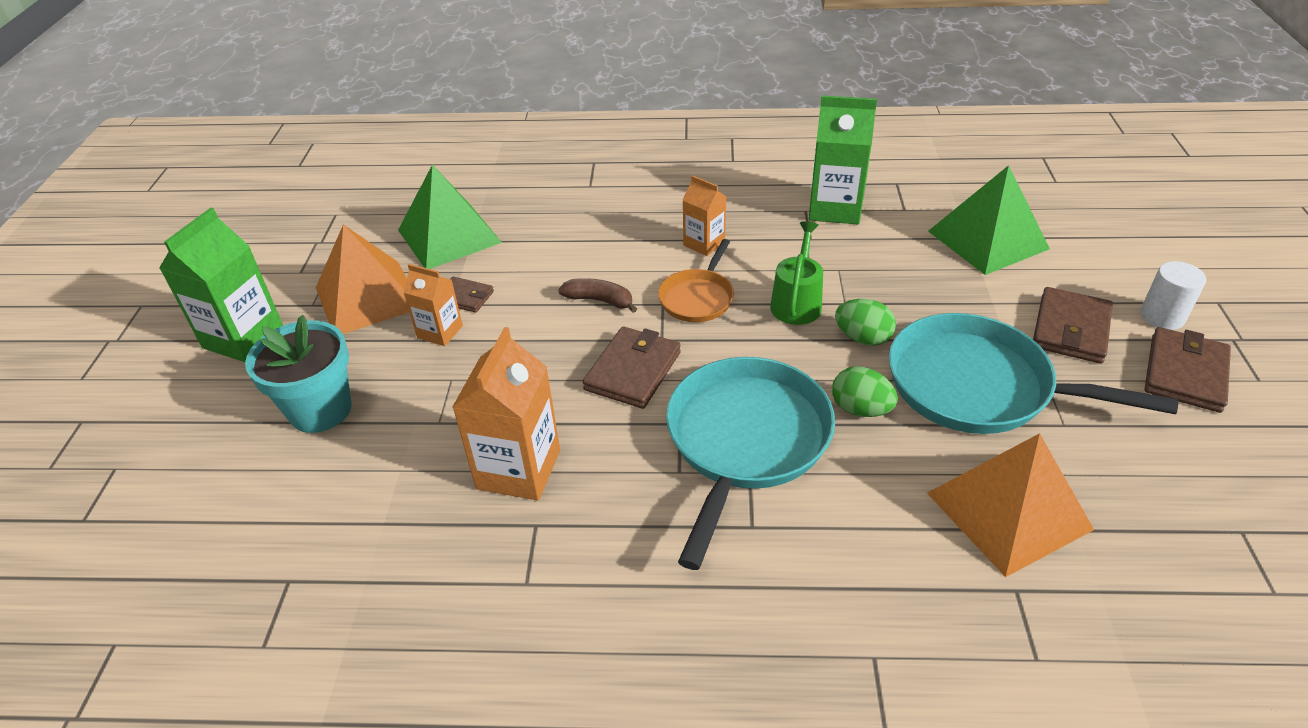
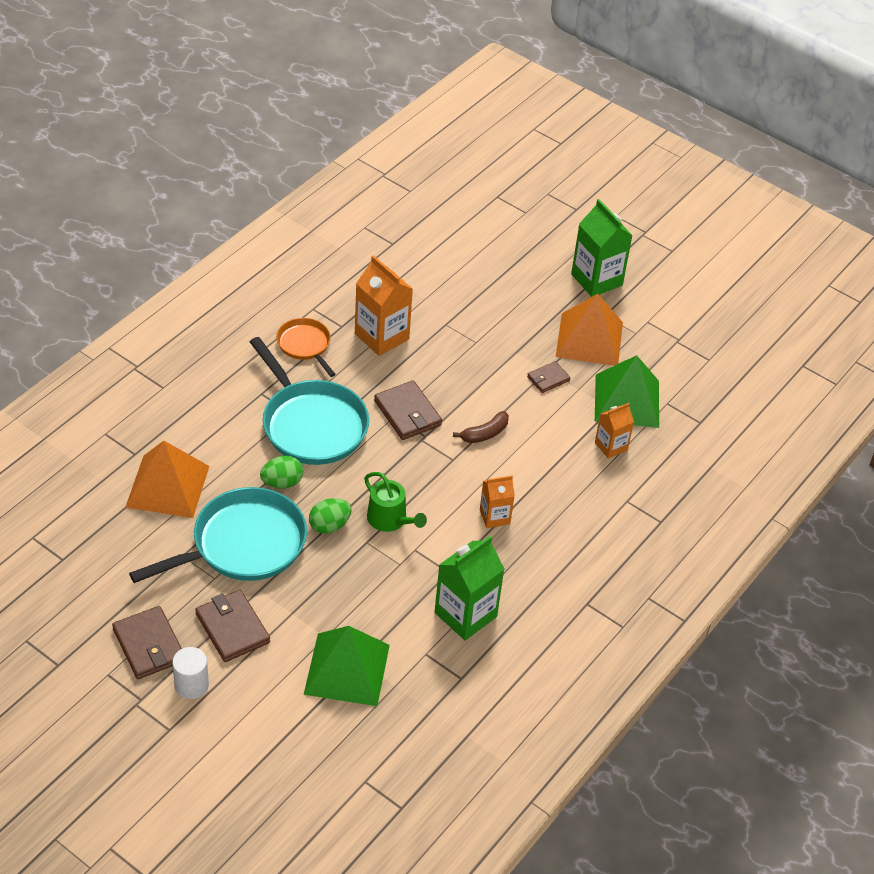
camera: 120 degrees right, 5 degrees up
turquoise flower pot [245,315,352,433] -> none
orange carton [403,264,463,346] -> orange carton moved to [595,403,634,459]
orange pan [658,239,734,322] -> orange pan moved to [276,318,336,377]

